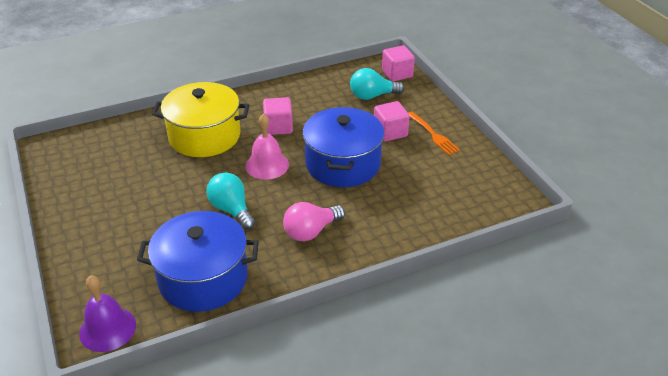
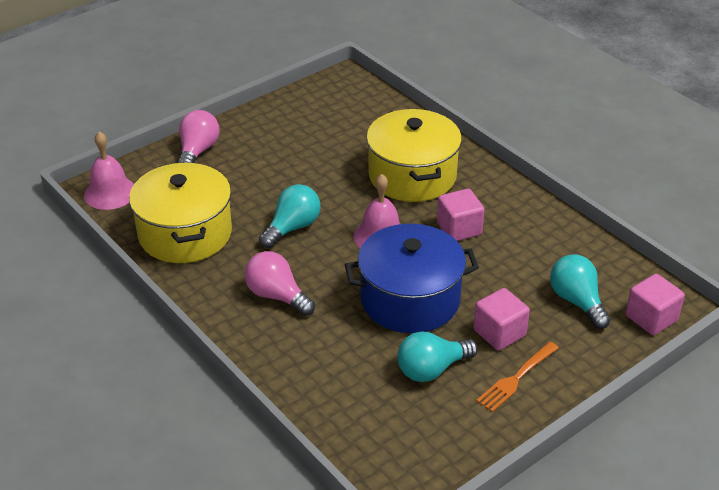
camera: 75 degrees right, 0 degrees up
purple bell [79,275,136,352] -> pink bell [84,132,134,210]
blue pot [137,211,259,312] -> yellow pot [129,162,232,263]
none -> pink light bulb [178,110,220,163]
none -> turquoise light bulb [397,331,478,382]

